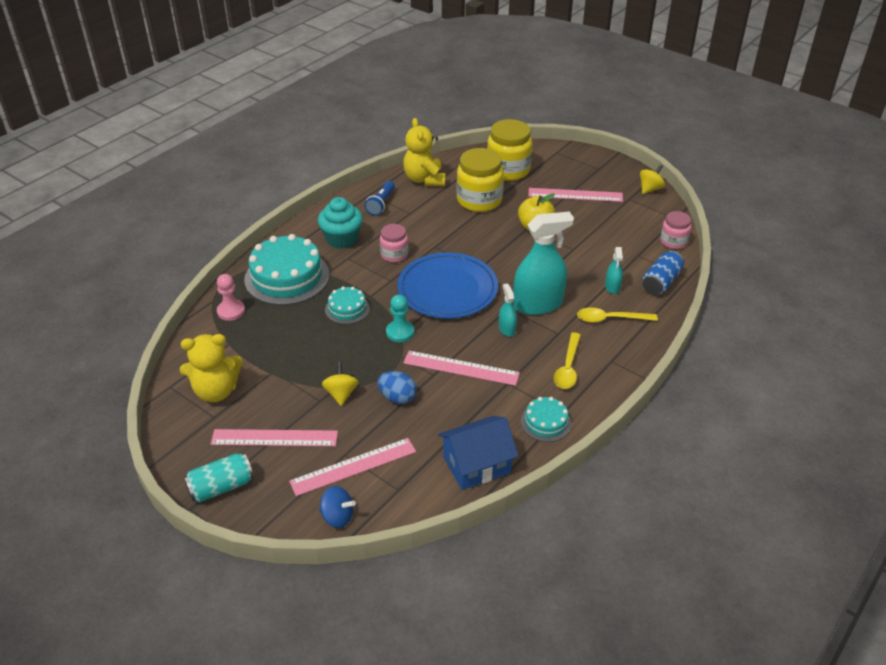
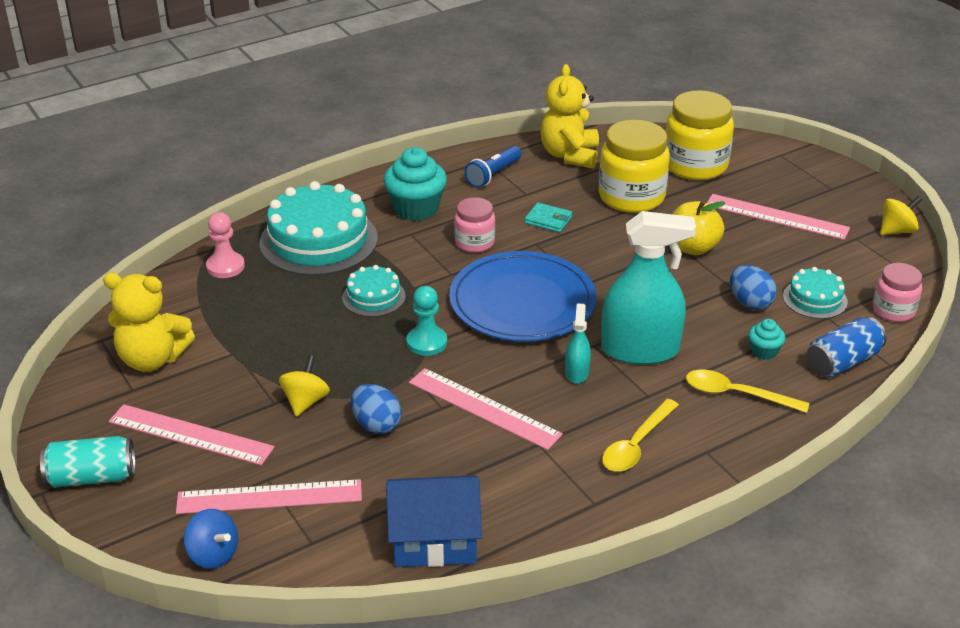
camera: 20 degrees right, 5 degrees down
turquoise cake [521,397,572,442] -> turquoise cake moved to [783,267,848,319]
turquoise spray bottle [605,247,623,294] -> turquoise cupcake [748,319,785,360]
none -> turquoise wallet [525,203,572,233]
none -> blue egg [730,265,777,310]

